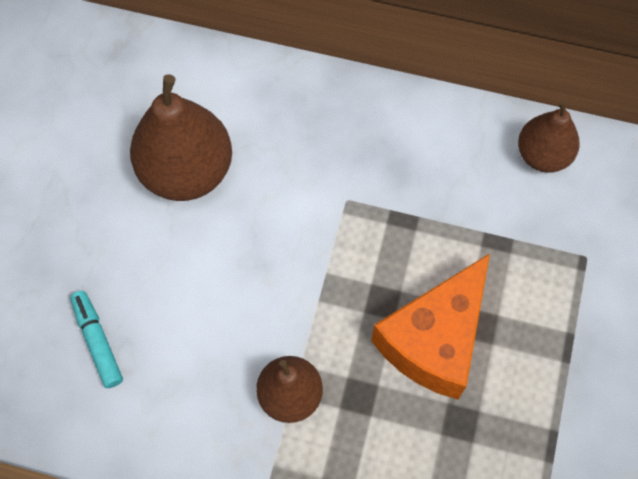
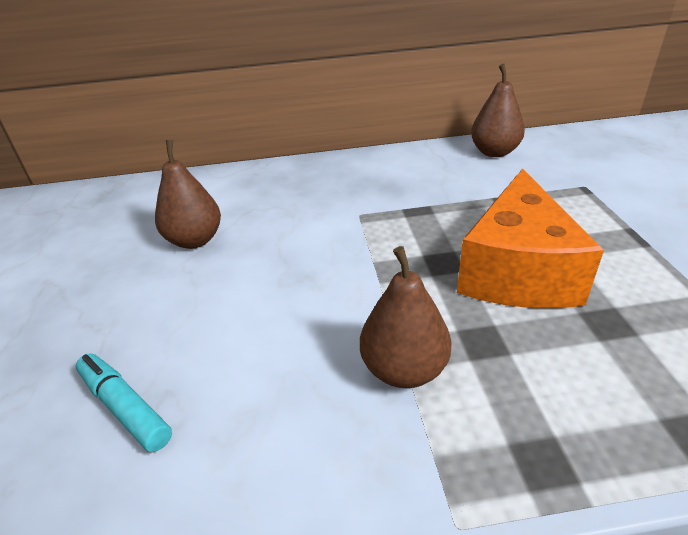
camera: 20 degrees left, 30 degrees down
brown pear [130,74,232,201] -> brown pear [155,140,221,249], size x0.61

